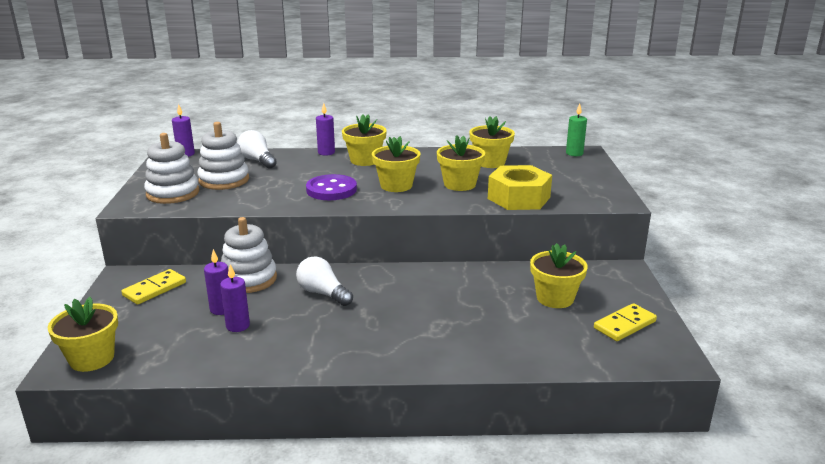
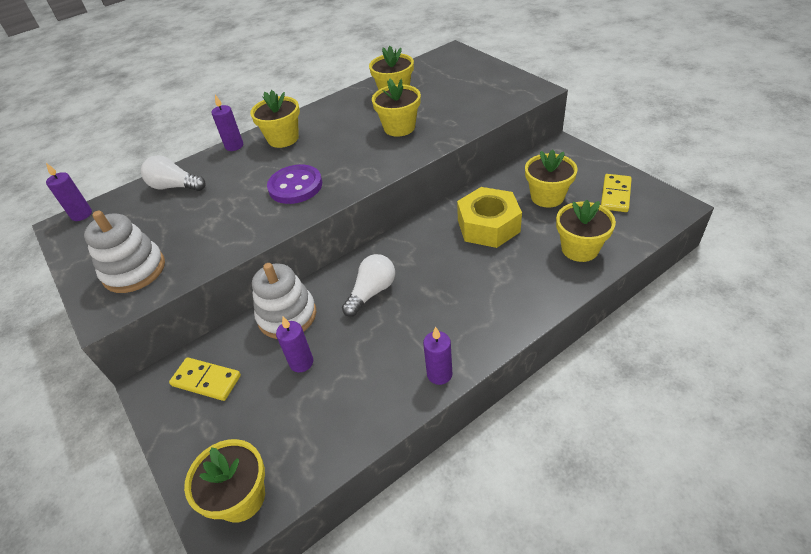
camera: 30 degrees left, 20 degrees up
yellow domino [121,269,186,305] -> yellow domino turned 75 degrees counterclockwise [169,357,241,401]
white stacking toy [198,122,249,190] -> none
purple candle [220,264,250,332] -> purple candle moved to [423,327,452,385]
white light bulb [296,256,353,306] -> white light bulb turned 120 degrees clockwise [342,254,395,317]
yellow flower pot [372,136,421,192] -> yellow flower pot moved to [556,200,616,262]
yellow nut [488,165,552,210] -> yellow nut moved to [457,187,522,248]
green candle [566,104,587,156] -> none

